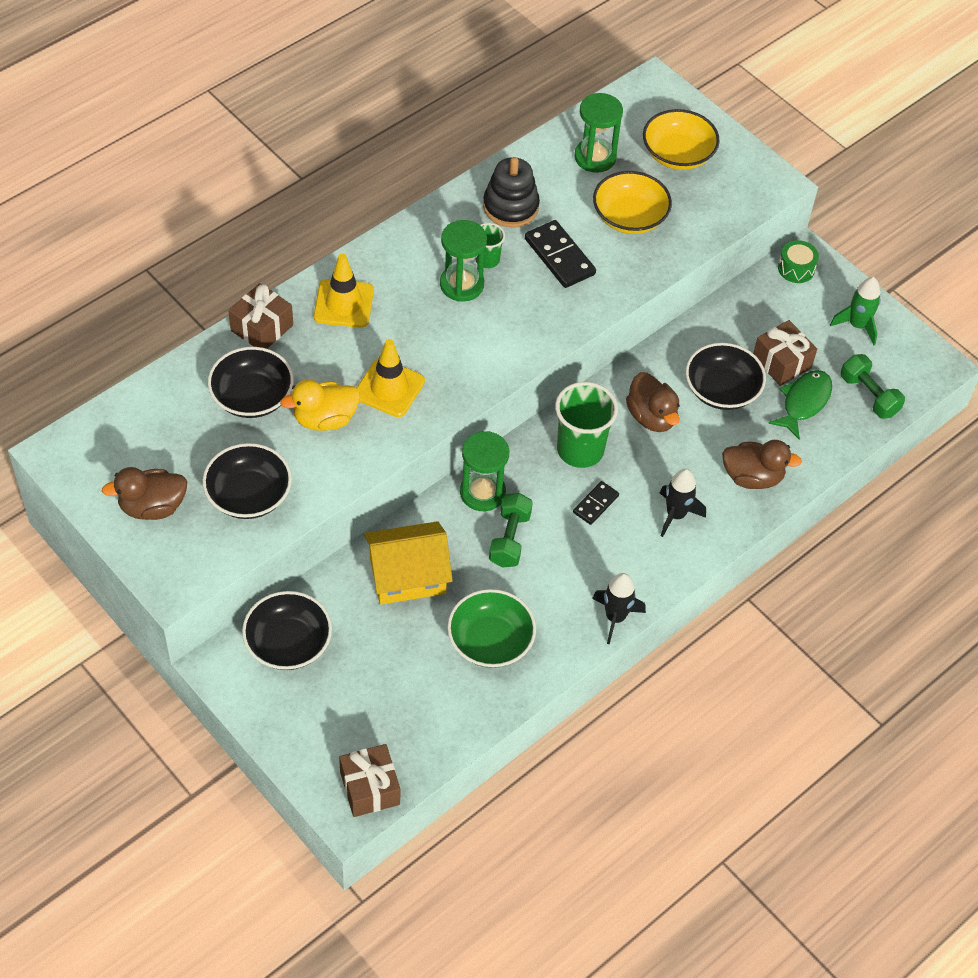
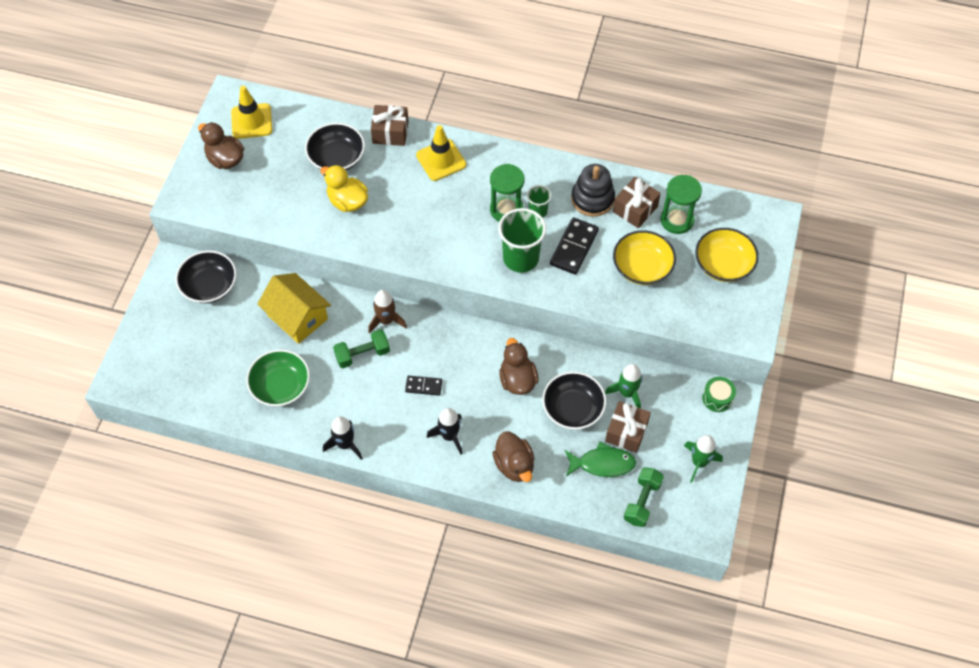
camera: 60 degrees right, 5 degrees up
black bowl [202,443,292,519] -> none
brown gift [339,744,400,817] -> brown gift moved to [613,177,661,228]
yellow traffic cone [357,339,425,417] -> yellow traffic cone moved to [231,86,272,139]
green hourglass [460,431,509,511] -> brown rocket [368,290,407,334]
green cup [555,382,618,468] -> green cup moved to [498,208,546,273]
brown duck [626,372,680,432] -> brown duck turned 135 degrees clockwise [499,338,539,395]
none -> green rocket [605,364,642,409]

